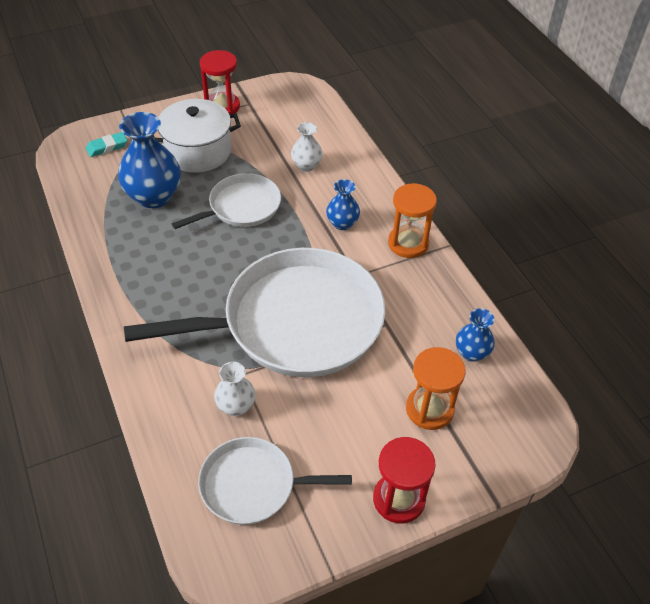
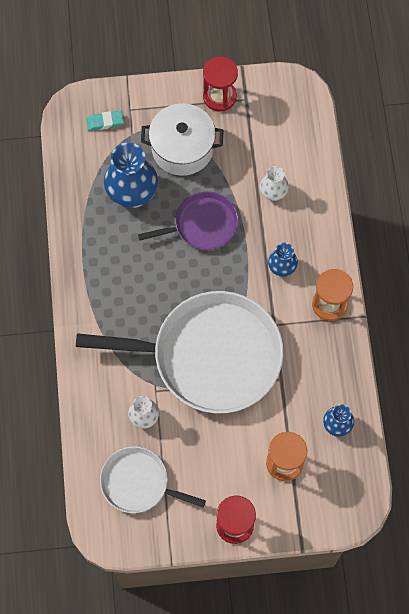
camera: 20 degrees right, 20 degrees up
white pan [172,173,281,229] -> purple pan [138,191,239,250]

